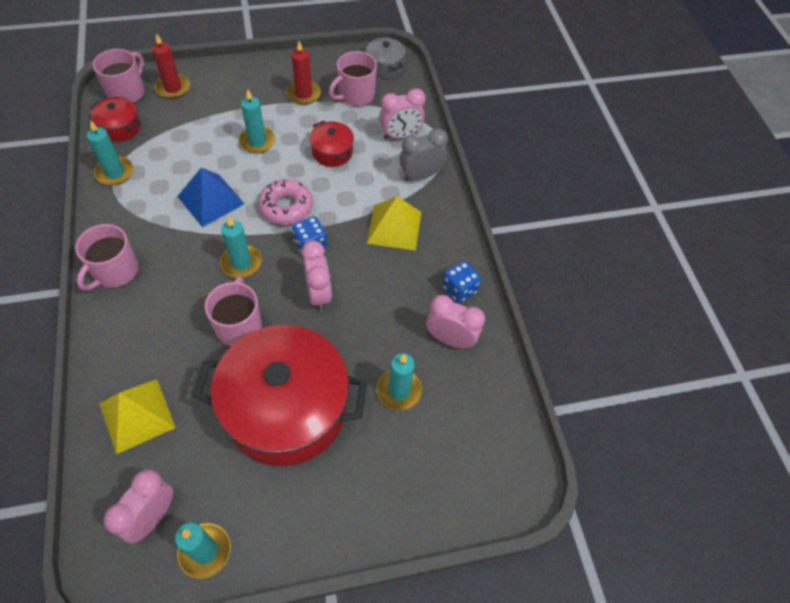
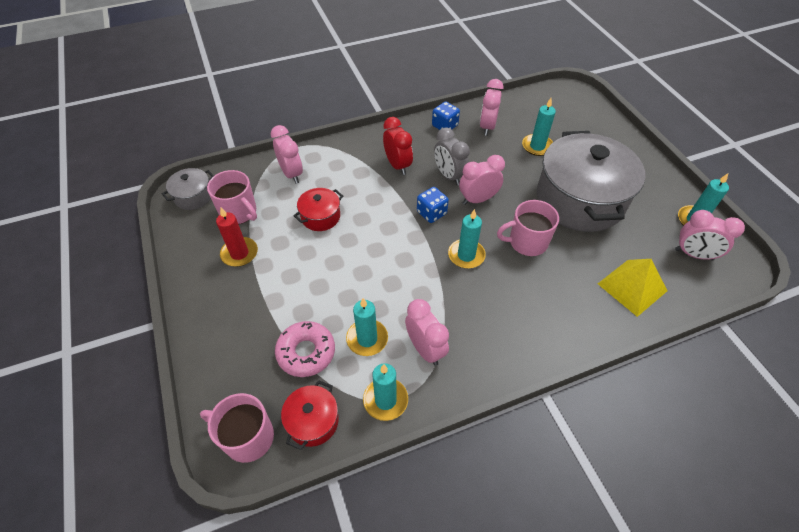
camera: 95 degrees left, 5 degrees down
pink mug [75,224,139,291] -> none
red candle [152,33,190,99] -> none
blue pyramid [177,168,244,227] -> none
red pot [193,325,368,466] -> grey pot [537,131,645,232]
turquoise candle [238,90,275,154] -> turquoise candle moved to [346,298,388,356]
pink donut [258,179,313,225] -> pink donut moved to [275,321,335,377]
yellow pyramid [366,196,421,251] -> red clock [383,117,413,175]
grey clock [400,128,448,181] -> grey clock moved to [434,127,470,186]
none -> pink clock [405,299,449,366]

